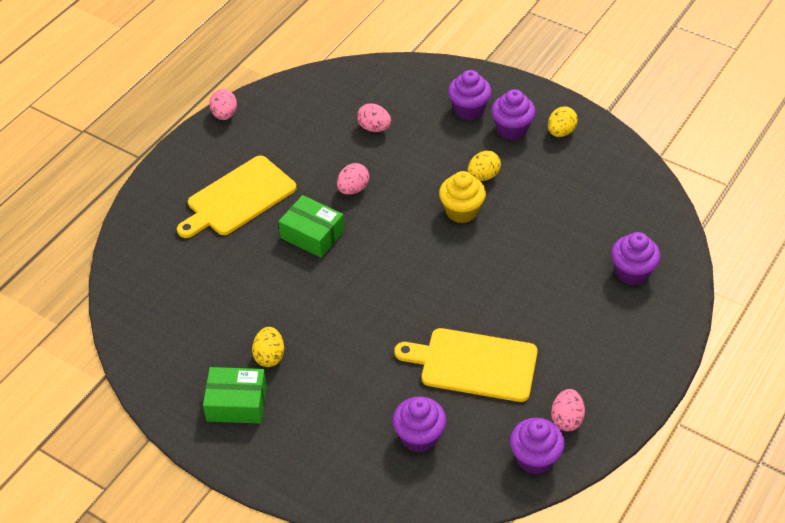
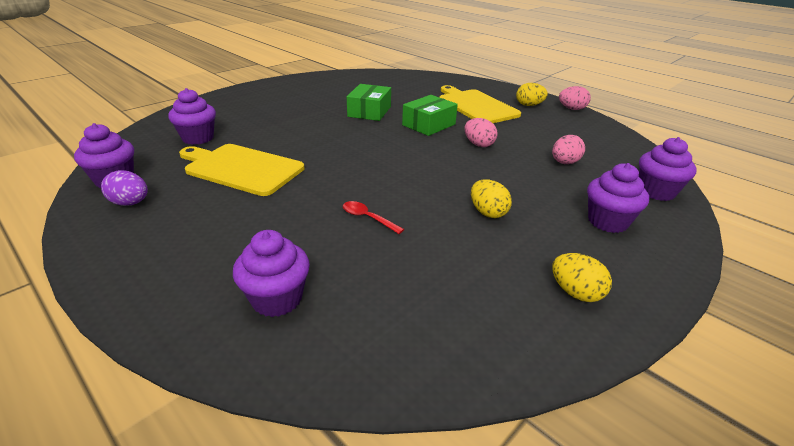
camera: 100 degrees right, 15 degrees down
green box [203,367,267,424] -> green box moved to [347,84,391,121]
yellow egg [252,327,284,367] -> yellow egg moved to [516,83,548,106]
yellow cutting board [395,328,538,402] -> yellow cutting board turned 90 degrees counterclockwise [179,144,304,196]
yellow cupcake [439,171,486,223] -> none
purple cupcake [491,89,536,140] -> purple cupcake moved to [639,137,697,201]
pink egg [551,389,585,431] -> purple egg [101,170,148,206]
none -> red spoon [343,201,404,234]

